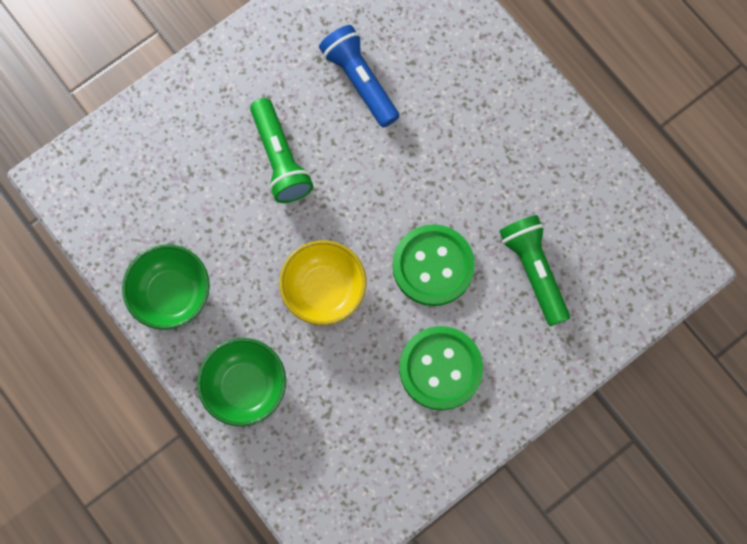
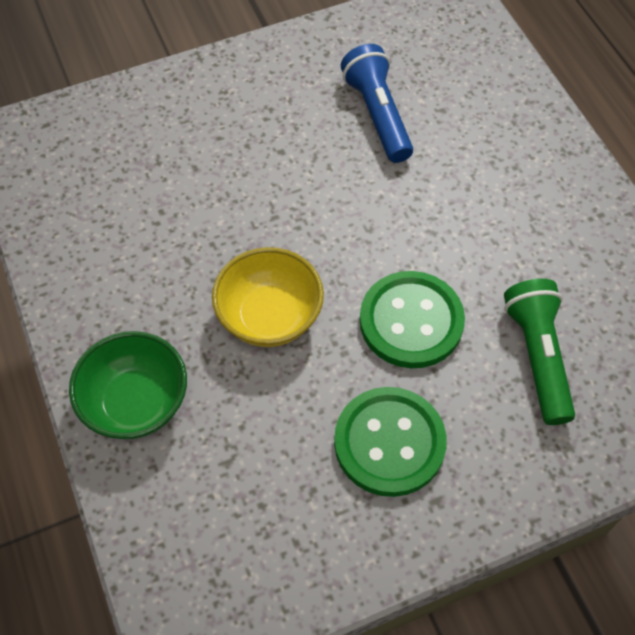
camera: 15 degrees right, 15 degrees down
green bowl [122,244,210,330] -> none
green flashlight [250,98,313,203] -> none

